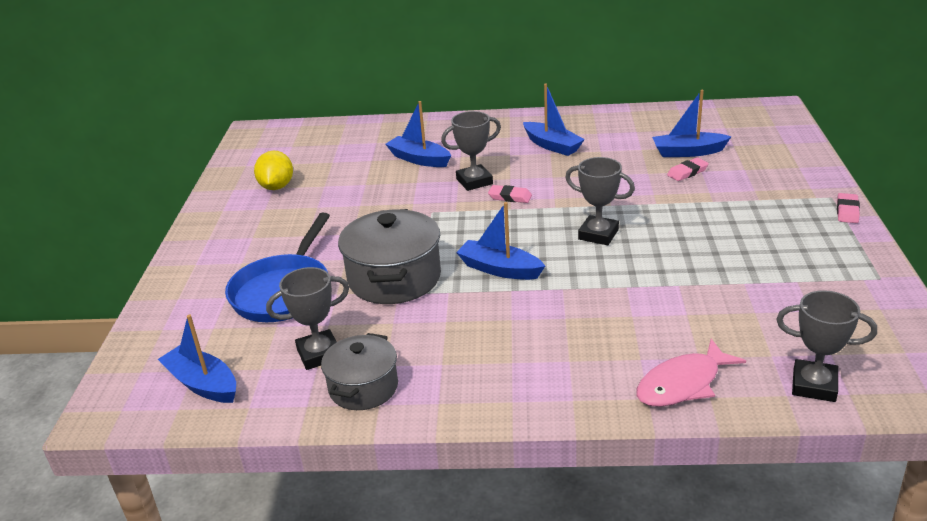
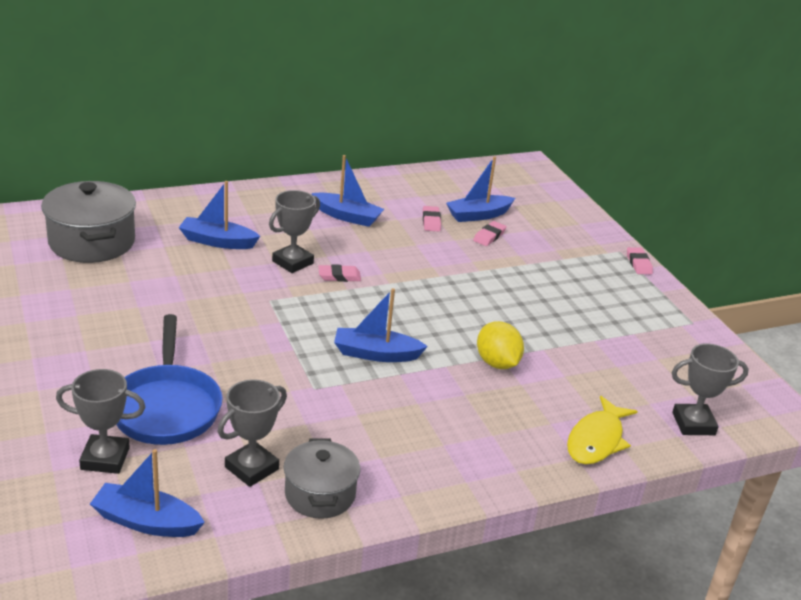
camera: 30 degrees left, 0 degrees up
yellow lemon [254,151,293,190] -> yellow lemon moved to [477,321,524,369]
grey pot [338,209,441,304] -> grey pot moved to [41,181,136,263]
grey trophy [565,157,635,245] -> grey trophy moved to [56,369,146,474]
pink fish [637,339,746,407] -> yellow fish [567,396,638,464]
none -> pink eraser [423,206,441,231]

